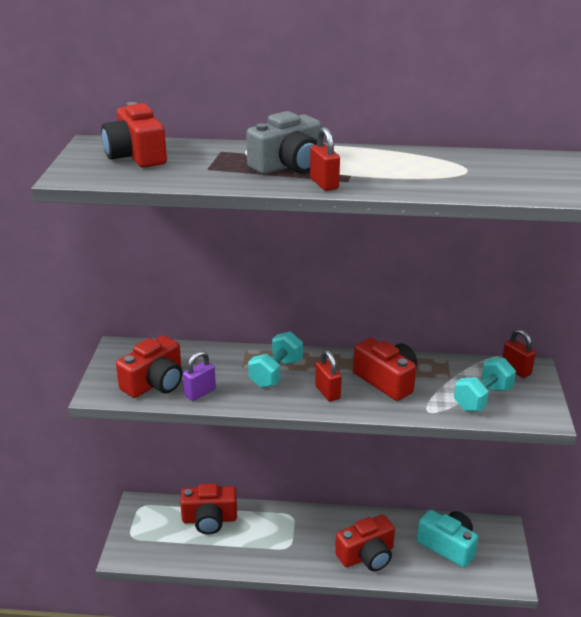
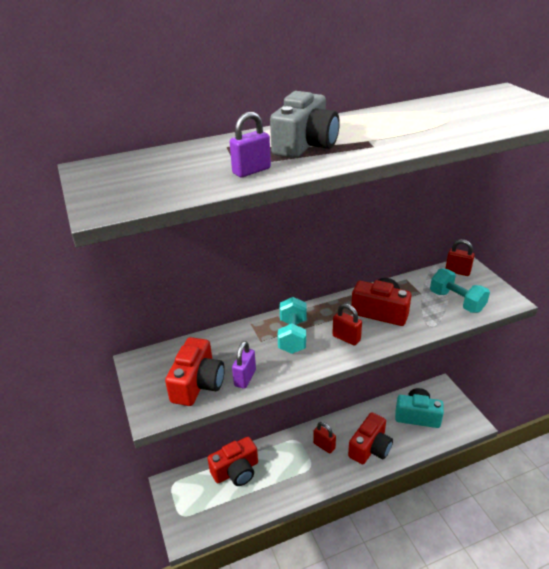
camera: 25 degrees left, 5 degrees up
red camera [101,102,167,168] -> none
red padlock [310,127,340,191] -> red padlock moved to [313,422,336,454]
turquoise dumbbell [454,358,516,411] -> turquoise dumbbell turned 60 degrees counterclockwise [430,268,490,313]
none -> purple padlock [230,112,271,177]

